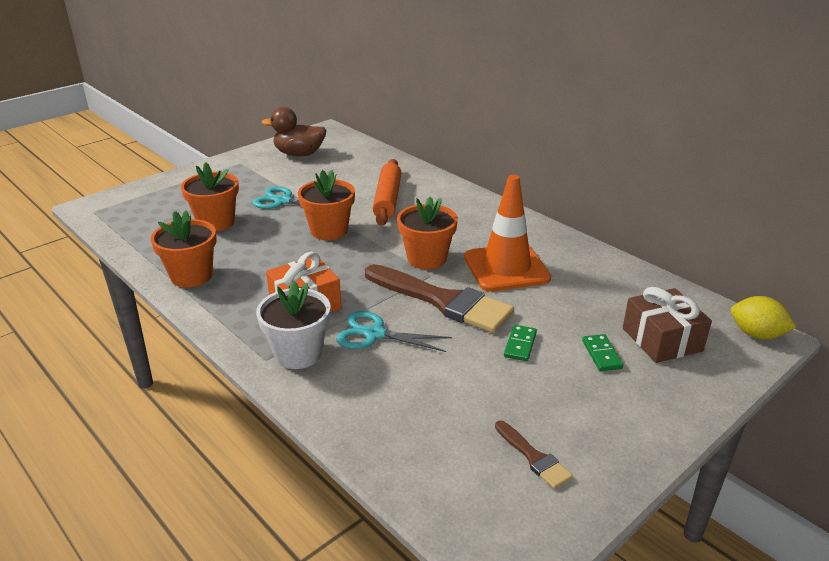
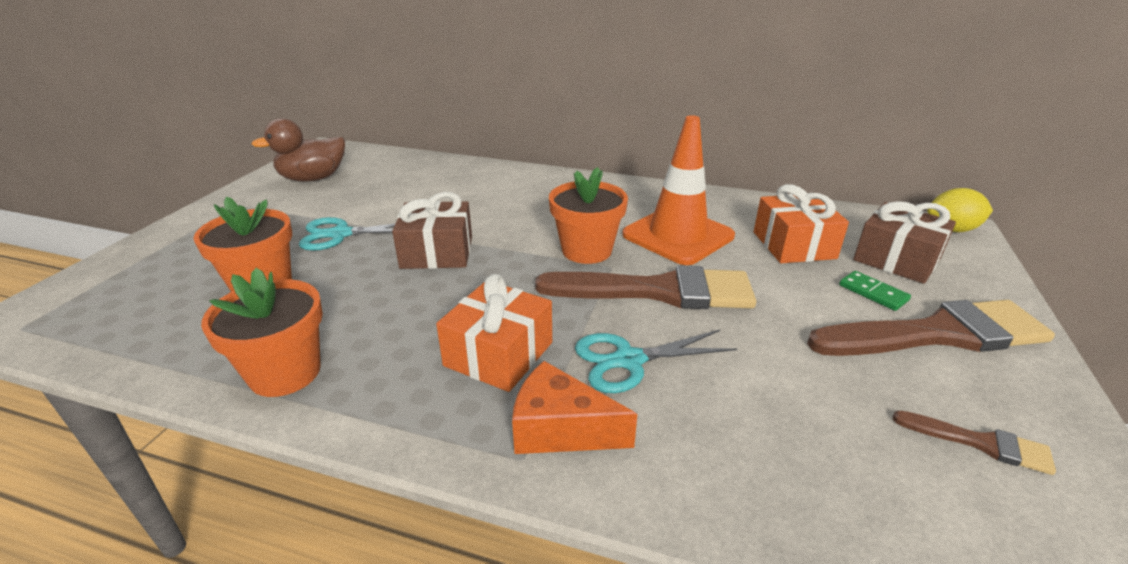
camera: 30 degrees left, 0 degrees up
white flower pot [256,281,330,369] -> orange cheese [512,361,638,454]
orange flower pot [298,170,355,240] -> brown gift [392,192,472,269]
orange rolling pin [372,159,401,226] -> none
green domino [504,325,537,361] -> none
none -> orange gift [754,184,849,263]
none -> brown brush [807,300,1055,356]

